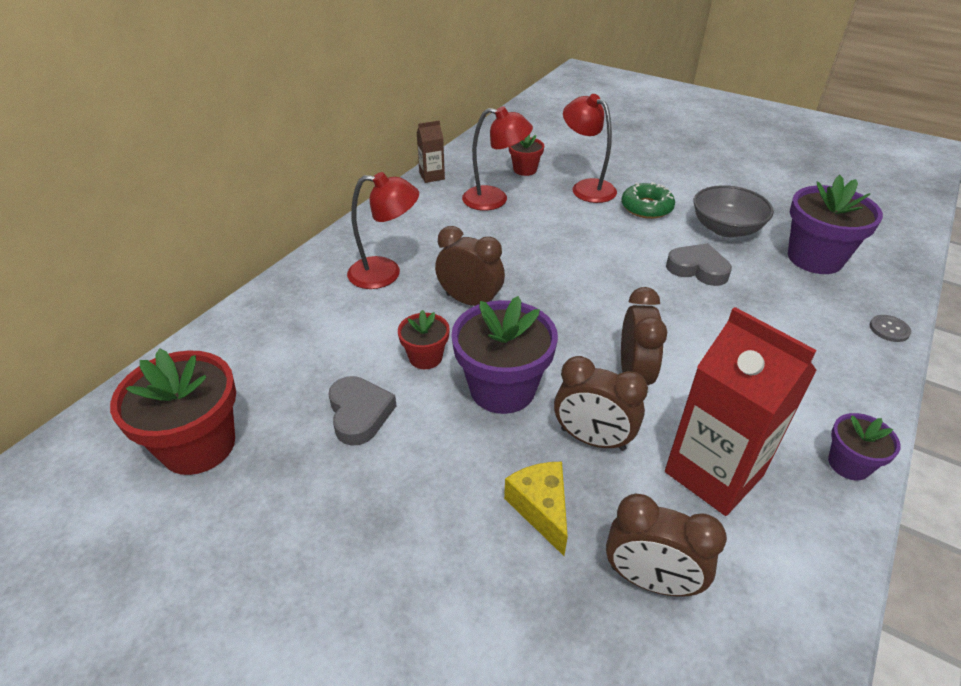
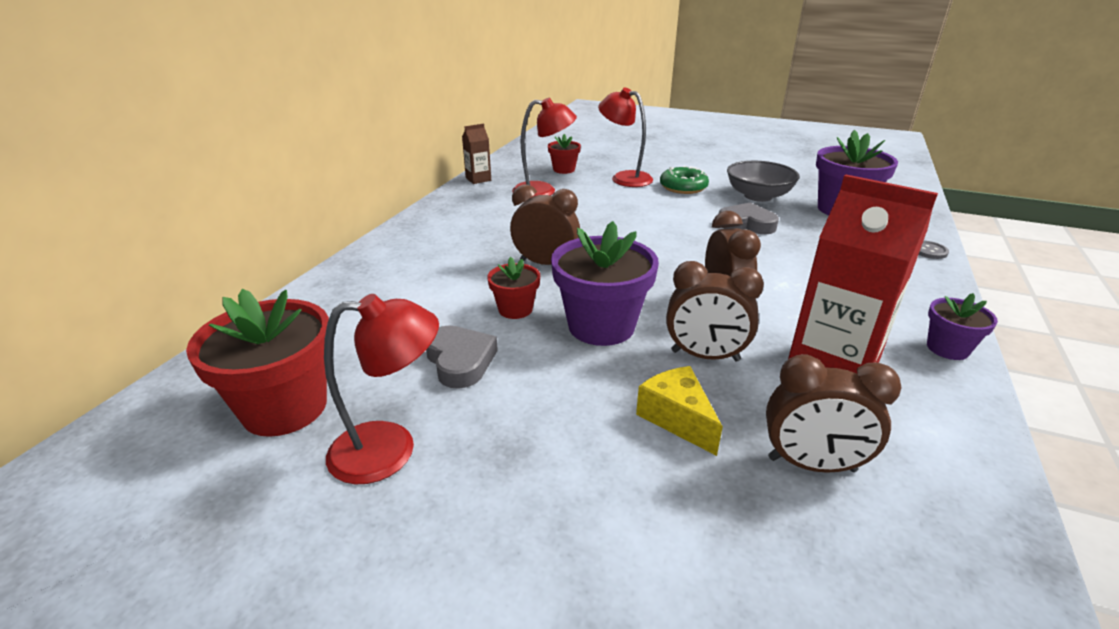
camera: 10 degrees left, 10 degrees down
red lamp [347,172,419,289] -> red lamp moved to [324,294,439,485]

